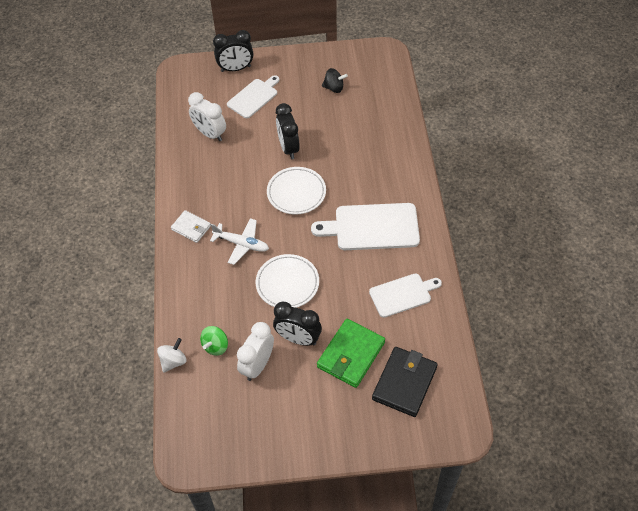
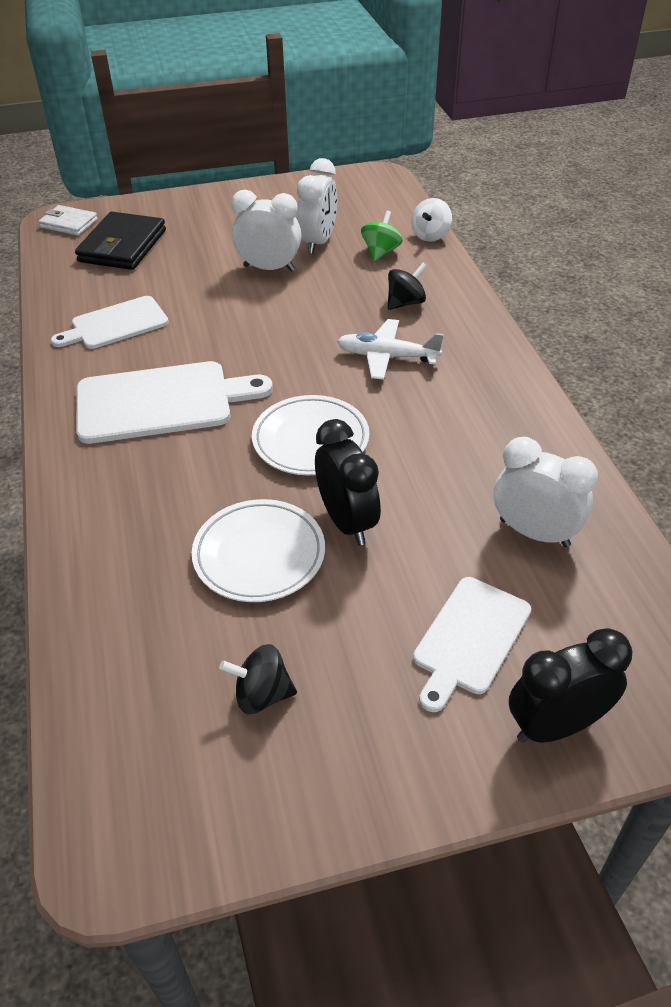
camera: 170 degrees right, 10 degrees down
white wallet [171,210,211,243] -> white wallet moved to [39,205,98,236]
white plate [256,254,319,308] -> white plate moved to [192,499,325,602]
black clock [273,302,322,346] -> white clock [231,190,302,272]
green wallet [317,319,385,388] -> none
none -> black spinning top [388,263,427,310]

